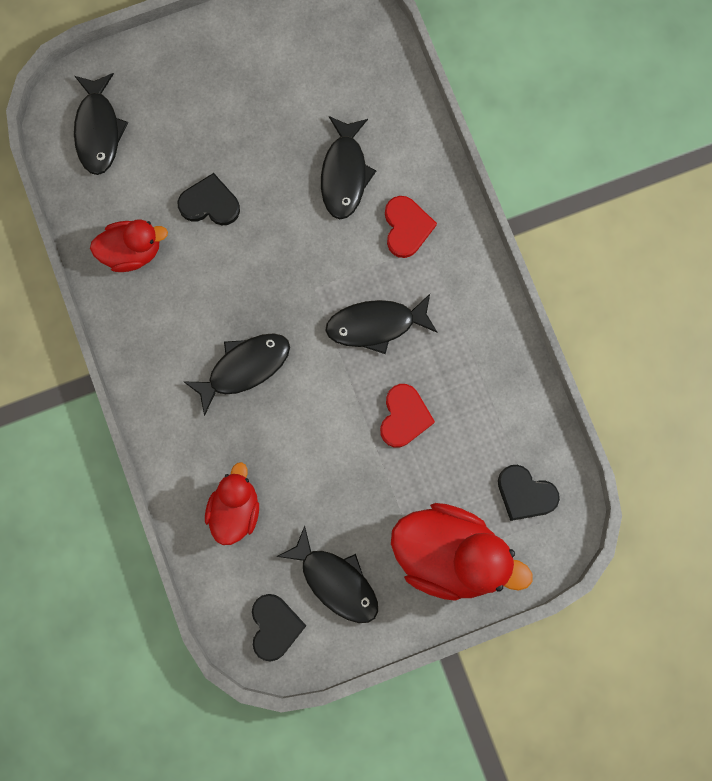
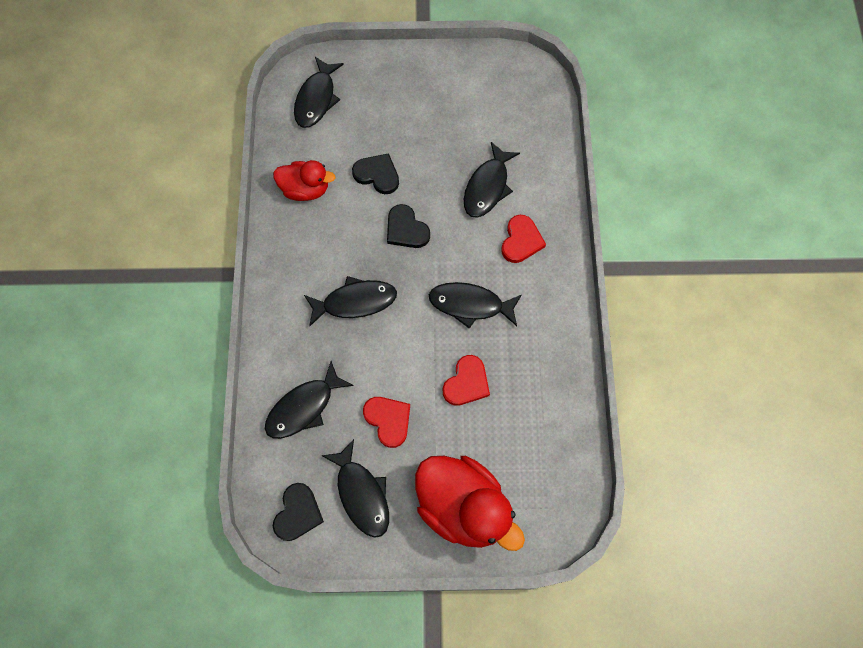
camera: 20 degrees right, 10 degrees down
red duck [205,462,259,545] -> black fish [265,361,354,439]
black heart [498,465,560,521] -> black heart moved to [387,204,430,248]
none -> red heart [363,397,410,448]

